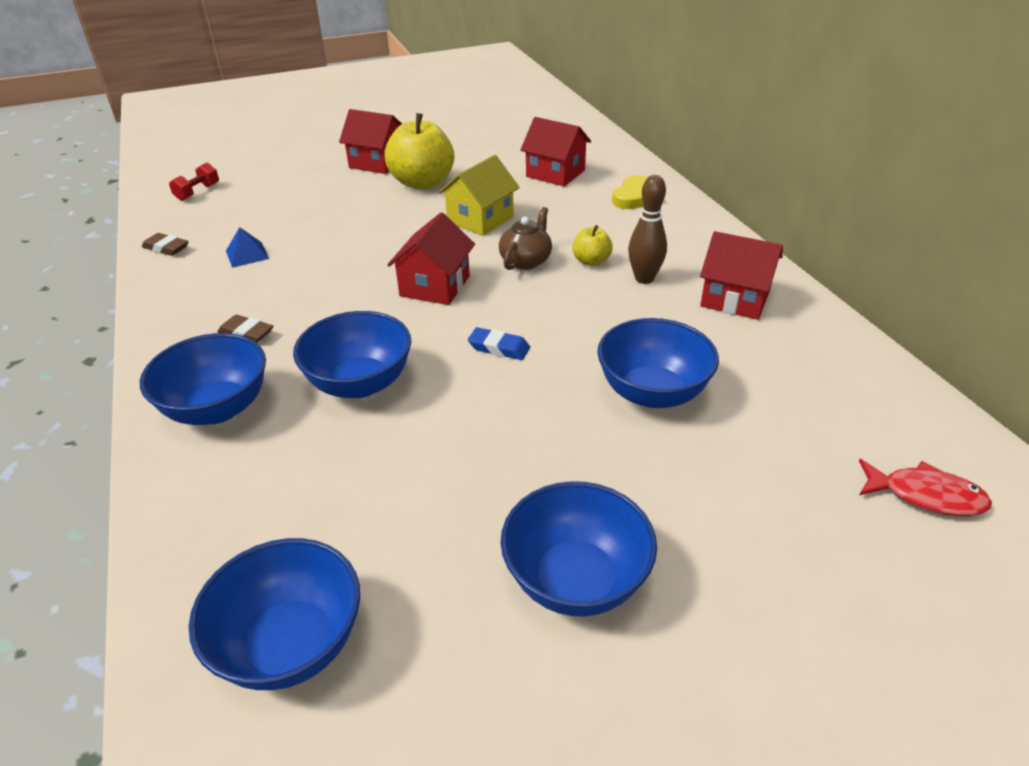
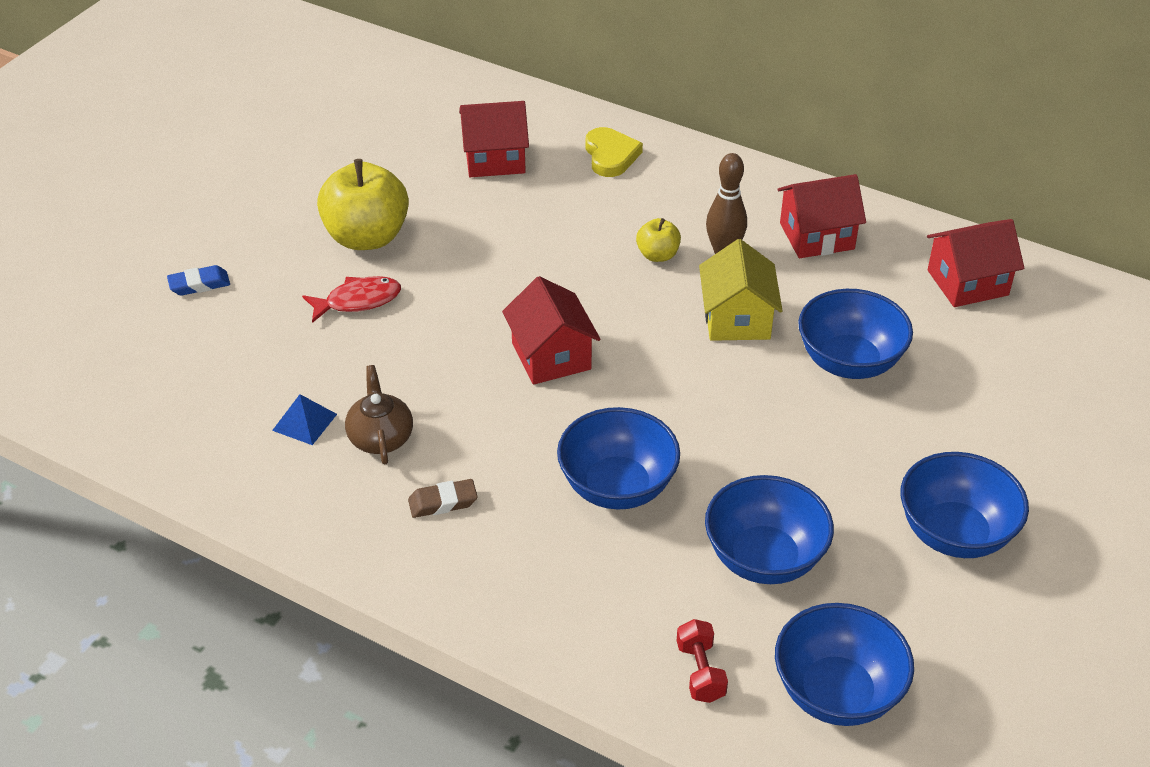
camera: 40 degrees left, 5 degrees up
blue bowl [140,333,266,425] -> blue bowl moved to [705,475,834,584]
brown eraser [142,233,189,256] -> none
red dumbbell [169,163,219,201] -> red dumbbell moved to [677,619,728,703]
red house [339,109,402,174] -> red house moved to [927,219,1024,307]
yellow house [438,155,520,236] -> yellow house moved to [699,239,783,341]
blue eraser [468,327,530,360] -> blue eraser moved to [167,265,230,296]
brown teapot [499,207,552,270] -> brown teapot moved to [345,365,413,464]
red fish [859,459,992,516] -> red fish moved to [302,276,401,323]

